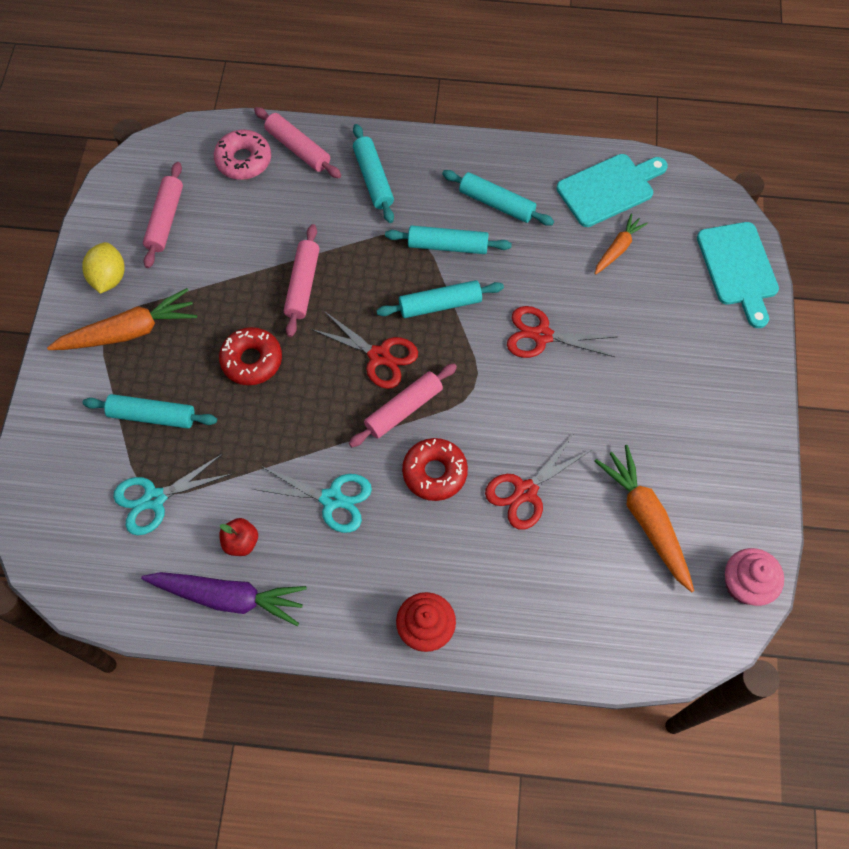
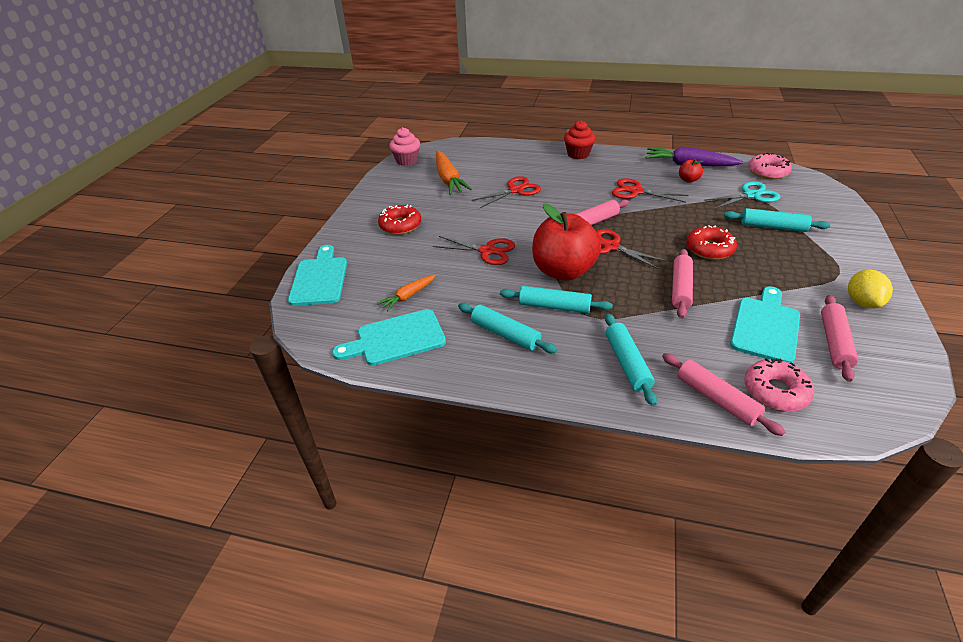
camera: 170 degrees left, 25 degrees down
orange carrot [47,288,197,350] -> none
turquoise scissors [253,466,372,533] -> red scissors [612,178,688,203]
turquoise rolling pin [376,280,504,318] -> red apple [532,204,601,281]
red donut [402,438,468,501] -> red donut moved to [378,205,421,235]
none -> turquoise cutting board [730,286,800,363]
none -> pink donut [748,153,792,179]

